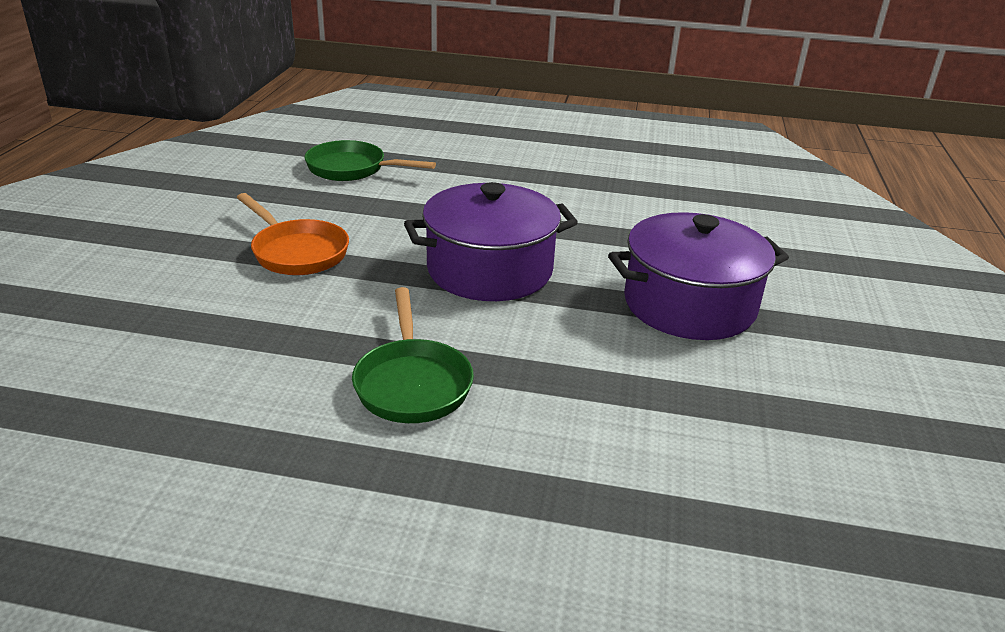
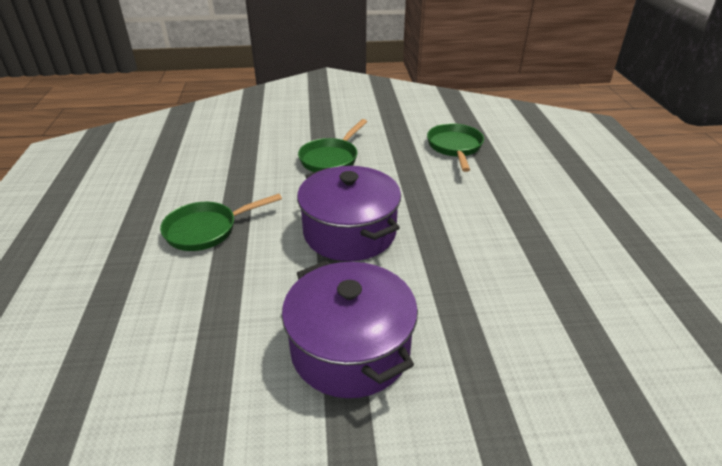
camera: 75 degrees right, 5 degrees up
orange pan [237,193,349,275] -> green pan [298,119,367,172]

